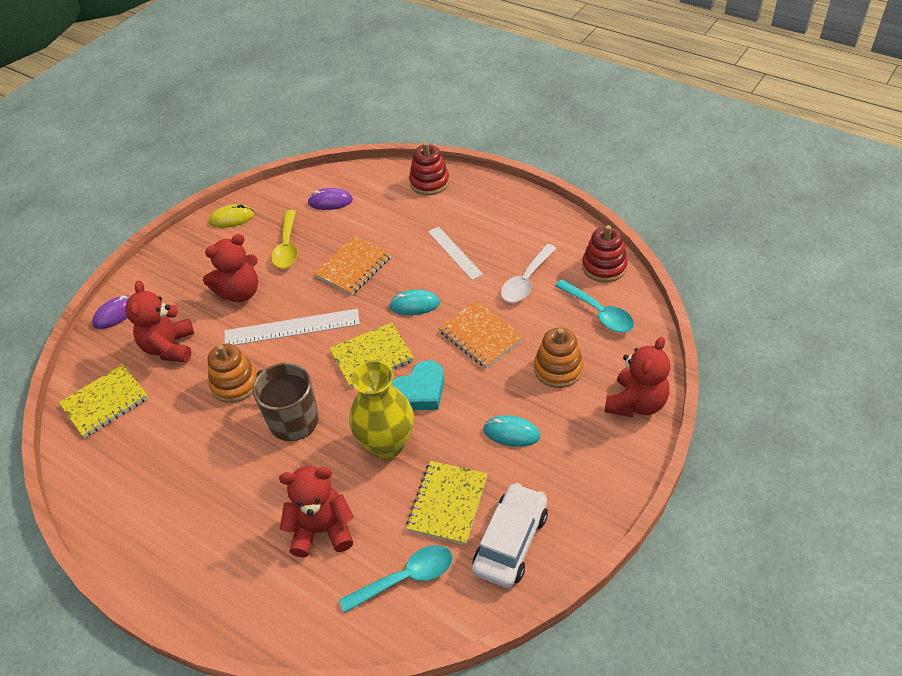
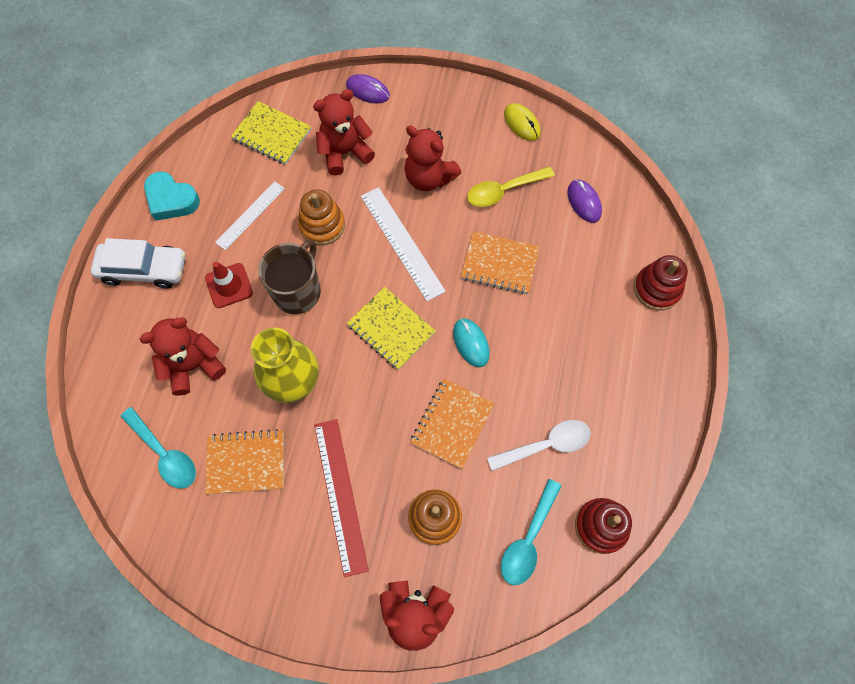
camera: 65 degrees right, 20 degrees up
red teddy bear [279,466,354,558] -> red teddy bear turned 90 degrees counterclockwise [140,317,226,395]
turquoise heart [391,360,444,410] -> turquoise heart moved to [144,171,200,221]
yellow notebook [406,461,488,545] -> orange notebook [206,429,284,494]
white ruler [428,227,483,280] -> white ruler moved to [215,181,285,250]
white car [472,483,548,588] -> white car moved to [91,238,185,289]
turquoise mouse [483,415,540,447] -> red ruler [314,419,369,577]
white spoon [501,244,556,302] -> white spoon turned 150 degrees clockwise [487,420,591,471]
none -> red traffic cone [205,262,253,308]

